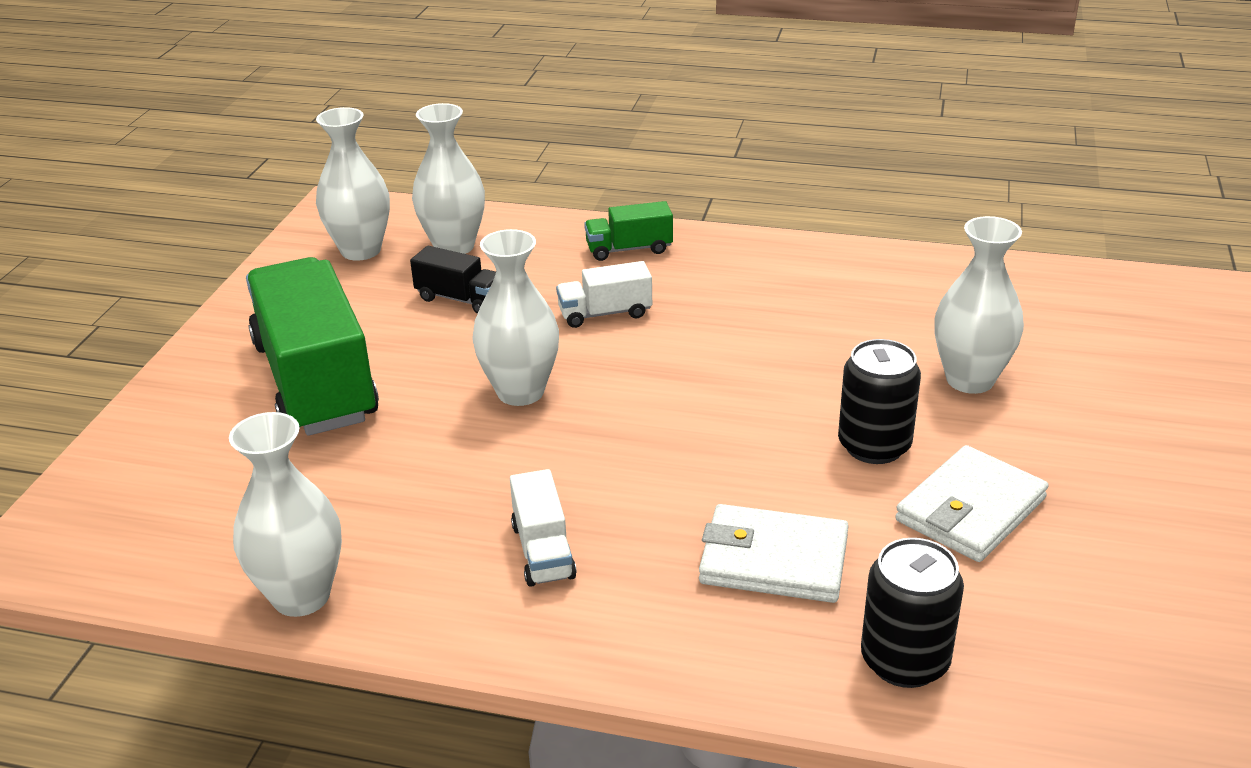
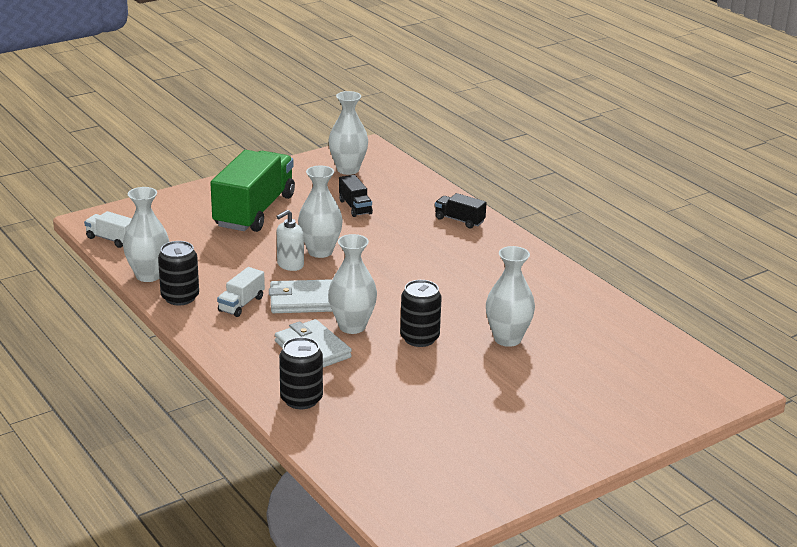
camera: 40 degrees right, 5 degrees down
white vase [412,103,485,254] -> white vase moved to [328,234,377,334]
white truck [556,261,652,328] -> white truck moved to [84,211,132,248]
green truck [584,201,673,261] -> black truck [435,193,487,228]
white wallet [895,445,1049,562] -> white wallet moved to [269,279,333,313]
none -> black can [158,241,199,306]
none -> white soap dispenser [276,210,304,271]

